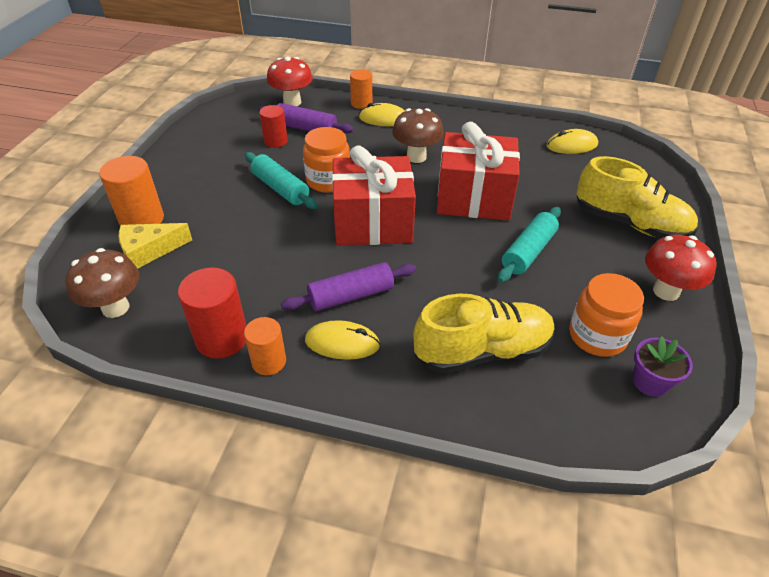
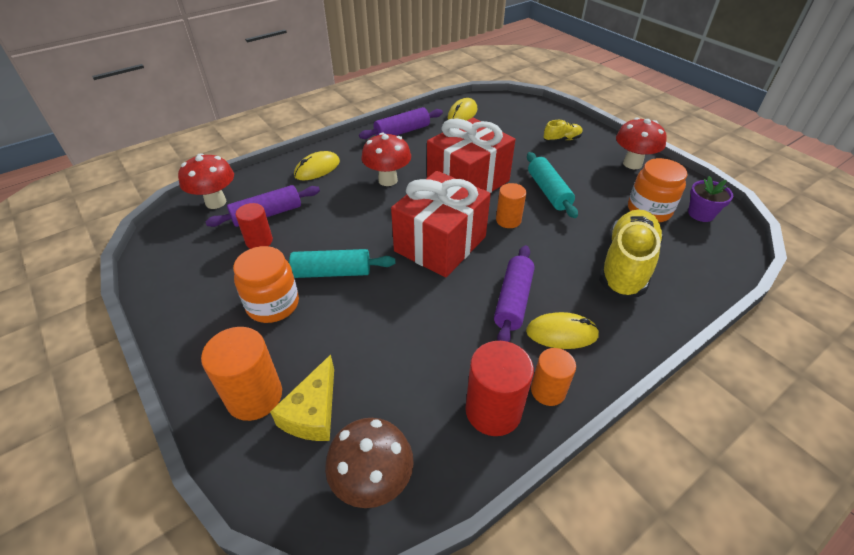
camera: 50 degrees left, 0 degrees up
orange jar [303,127,350,193] -> orange jar moved to [233,246,299,323]
yellow mouse [305,320,380,360] -> yellow mouse turned 45 degrees clockwise [526,312,600,349]
orange cylinder [350,69,372,109] -> orange cylinder moved to [496,183,526,228]
brown mushroom [392,108,444,163] -> red mushroom [361,133,411,186]
yellow shoe [577,156,698,239] -> yellow shoe [544,120,583,143], size x0.47
none -> purple rolling pin [359,107,443,139]

